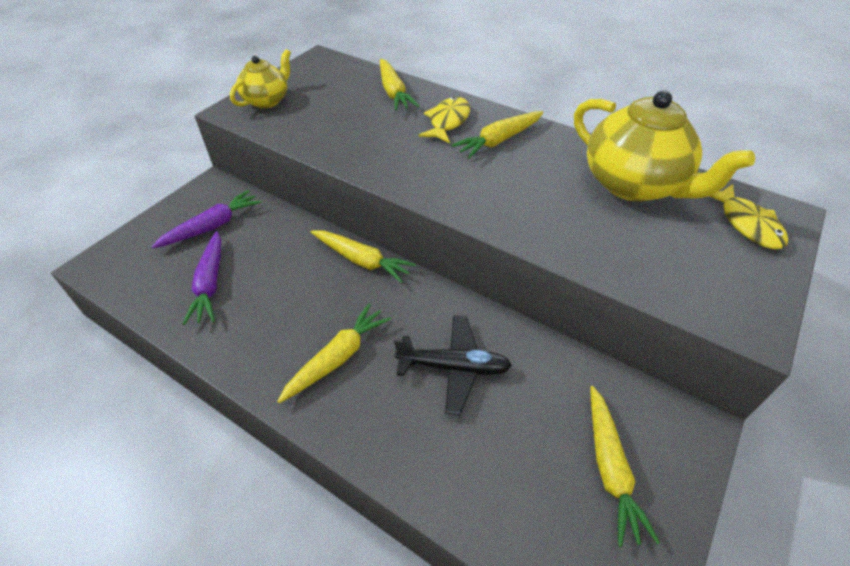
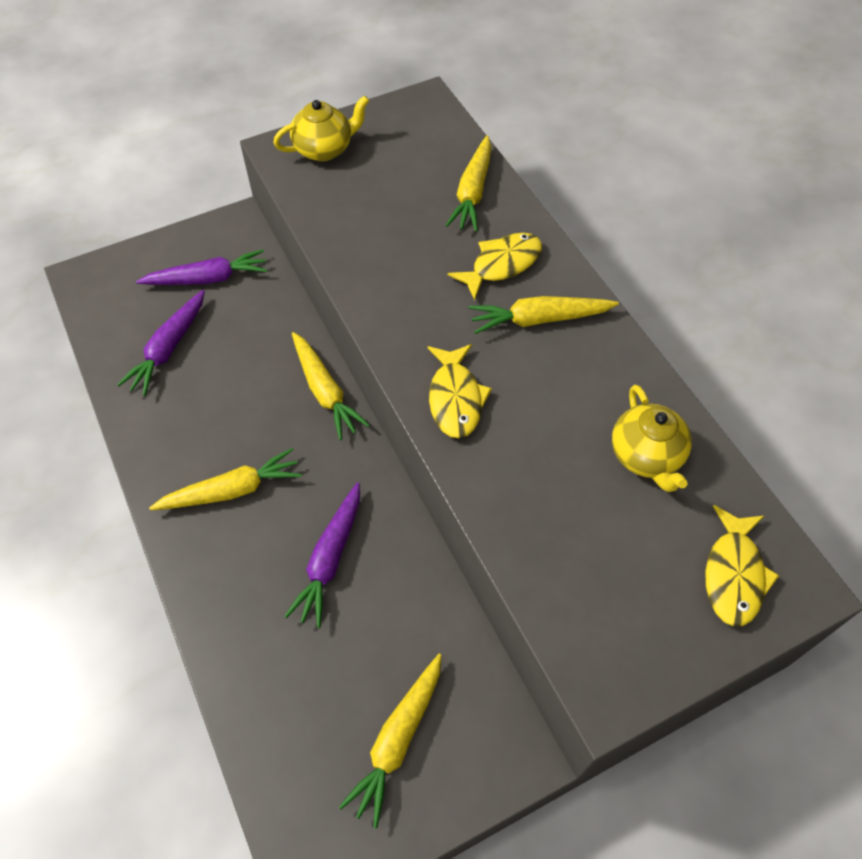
camera: 30 degrees right, 10 degrees up
black plane [394,315,512,415] -> purple carrot [284,482,360,628]
yellow teapot [574,90,755,202] -> yellow teapot [612,385,692,492], size x0.56
none -> yellow fish [428,344,492,438]

